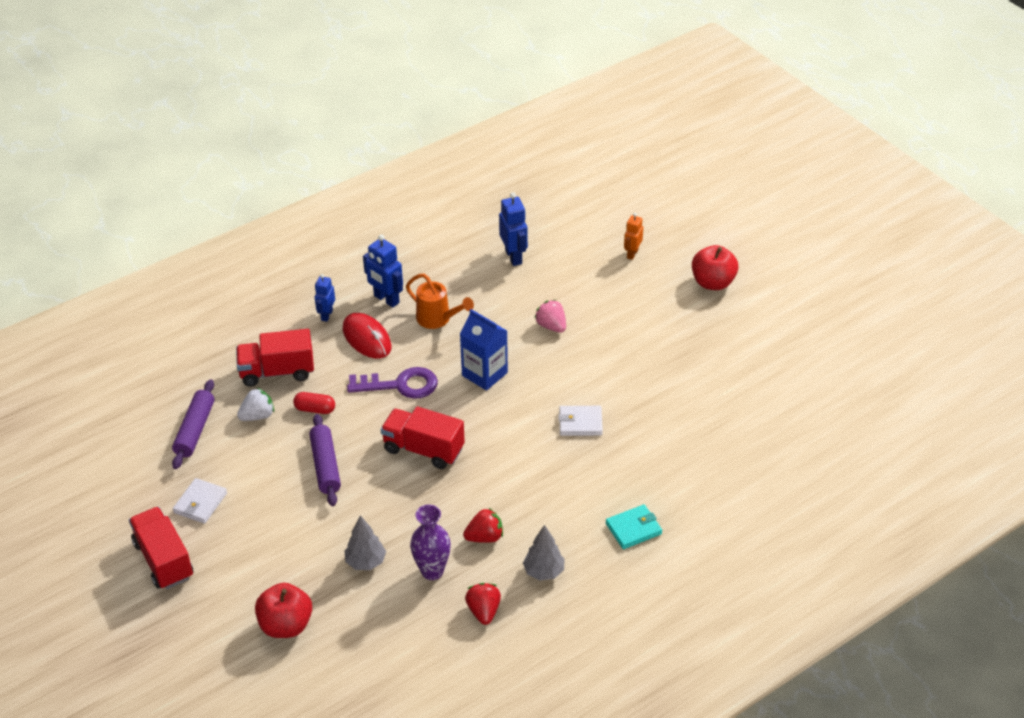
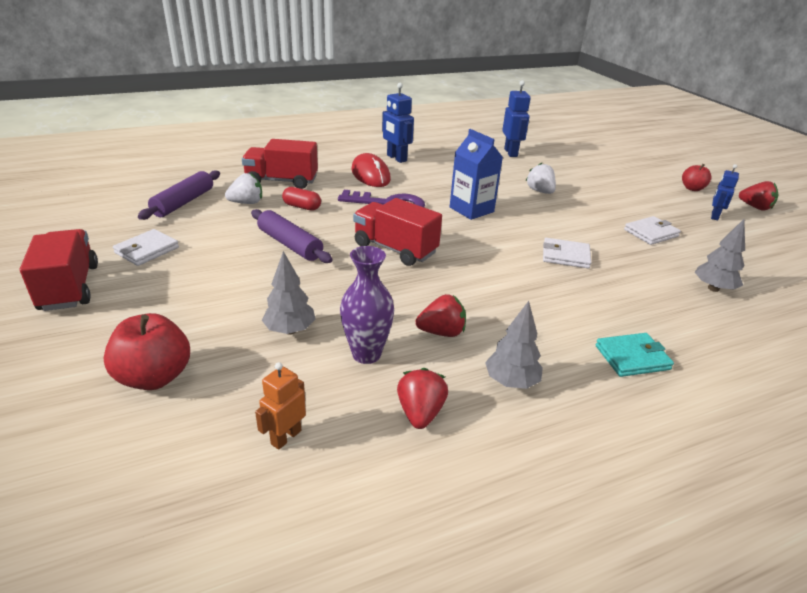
camera: 10 degrees right, 10 degrees down
purple rolling pin [309,414,341,506] -> purple rolling pin turned 45 degrees counterclockwise [251,209,333,263]
blue robot [315,274,335,322] -> blue robot moved to [711,164,739,220]
orange watering can [406,273,474,329] -> none
pink strawberry [534,300,566,333] -> white strawberry [526,163,556,194]
orange robot [624,213,643,260] -> orange robot moved to [255,362,306,450]
red apple [692,245,738,290] -> red apple [682,164,712,191], size x0.62
none -> white wallet [624,216,681,245]
none -> grey tree [695,219,745,292]
none -> red strawberry [739,181,778,211]

